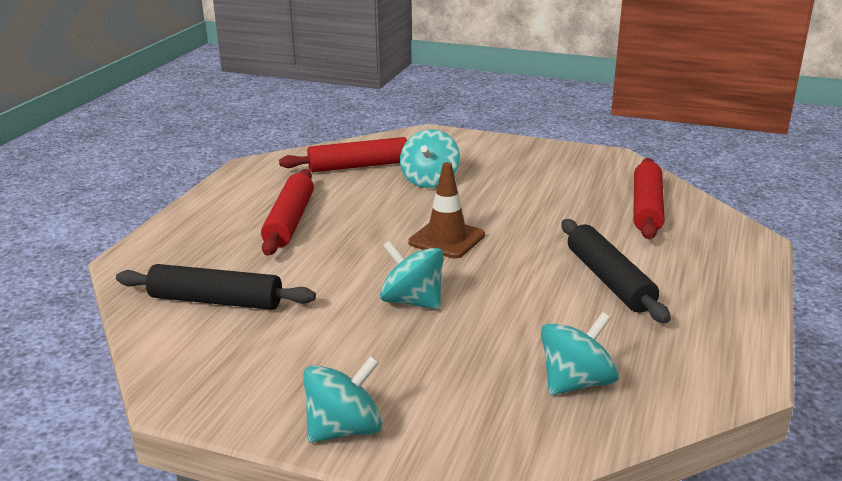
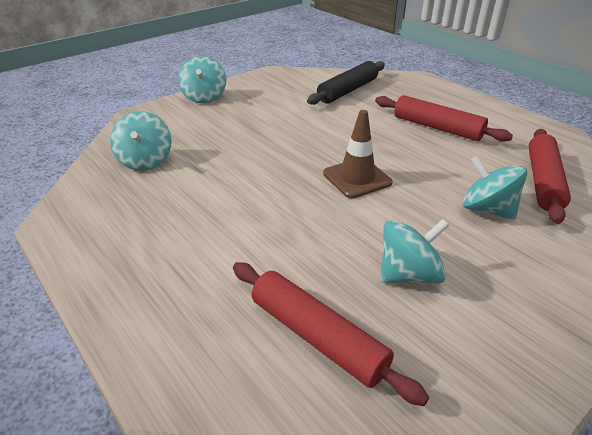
camera: 120 degrees right, 10 degrees up
turquoise spinning top [380,240,444,310] -> turquoise spinning top moved to [381,219,449,283]
black rolling pin [562,219,671,323] -> none

